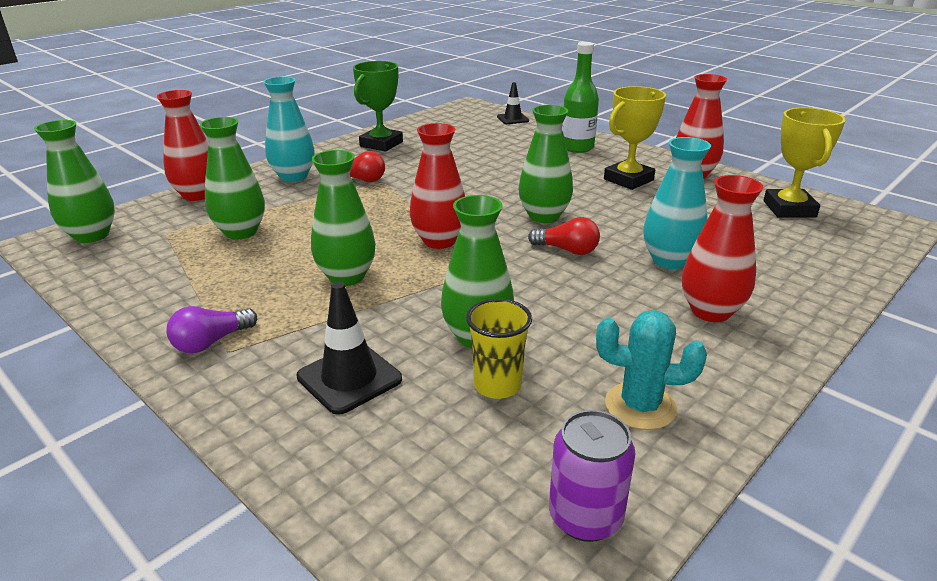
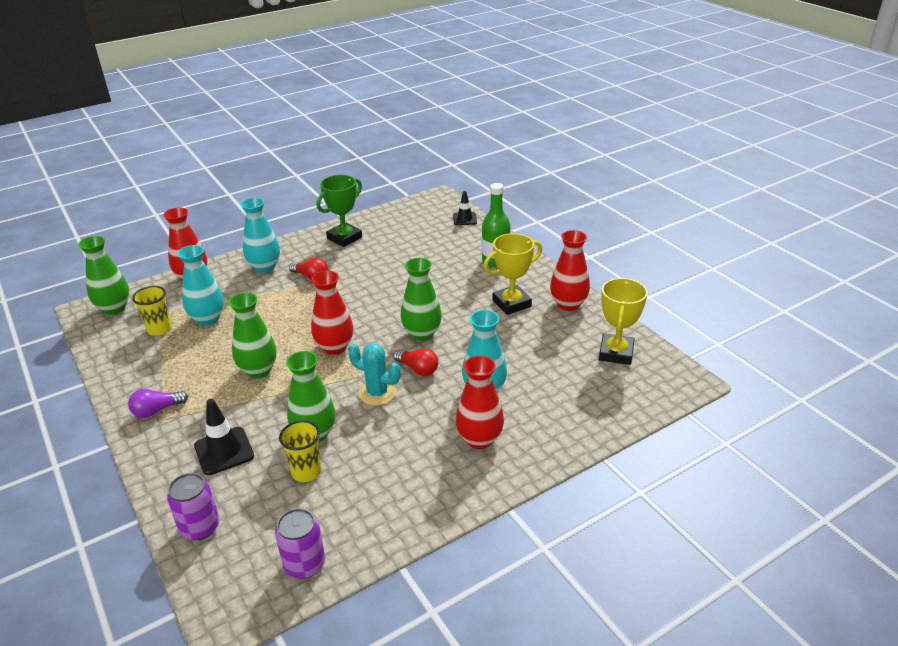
camera: 15 degrees right, 5 degrees up
green vase [199,117,265,239] -> turquoise vase [177,245,224,326]
turquoise cactus [596,310,707,430] -> turquoise cactus moved to [348,344,401,406]
none -> yellow cup [132,286,172,336]
none -> purple can [167,473,219,540]

